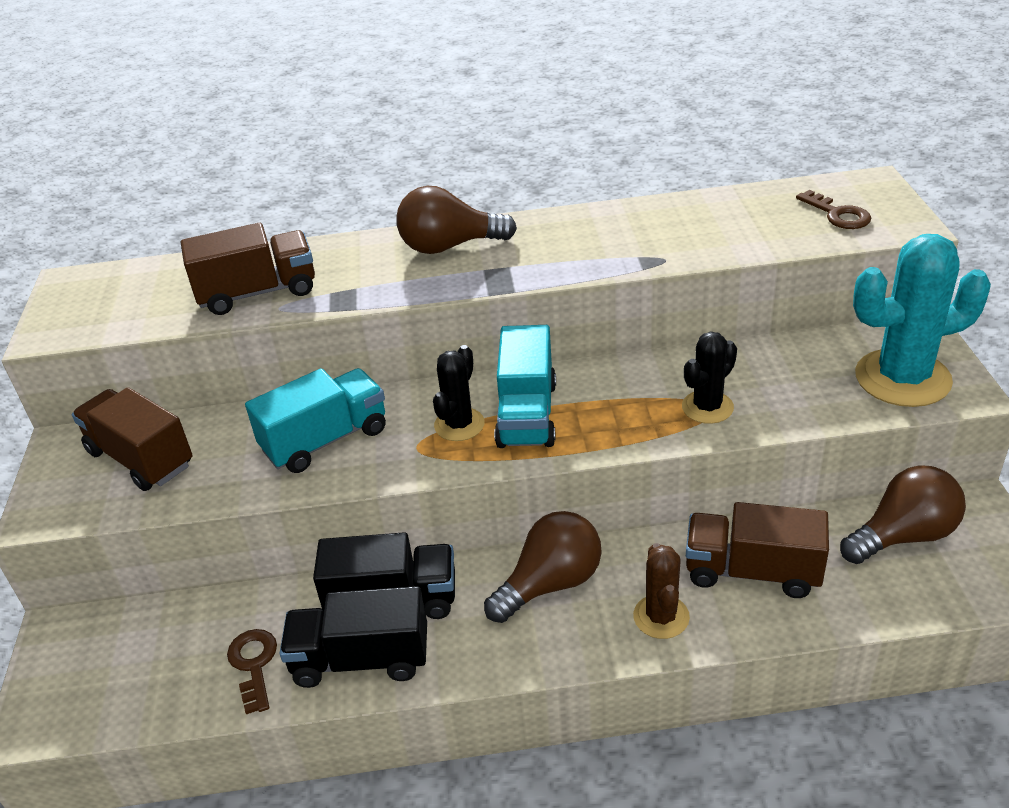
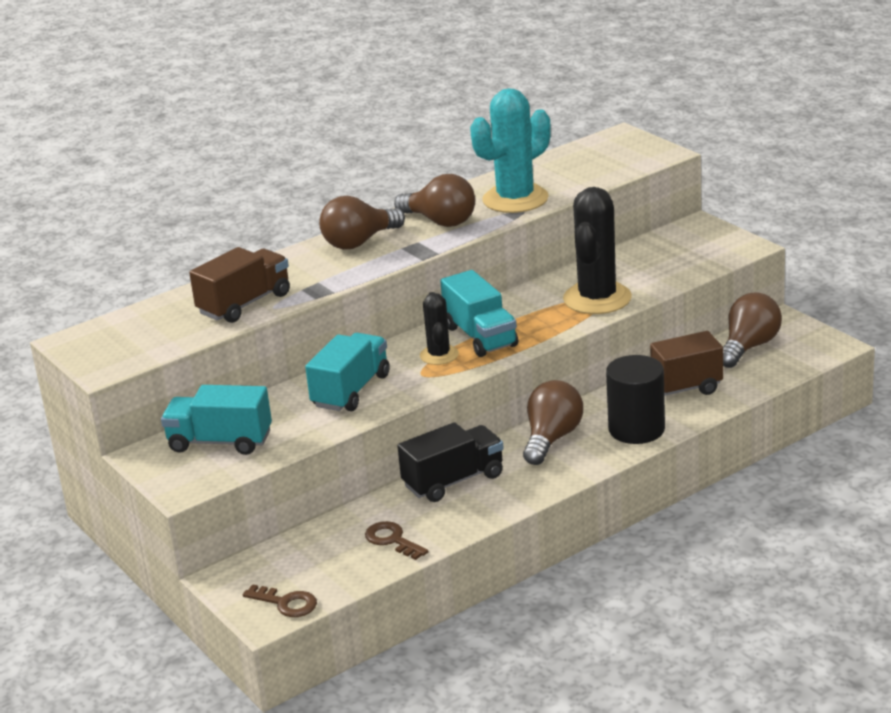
camera: 30 degrees left, 10 degrees down
brown truck [72,387,193,491] -> turquoise truck [161,385,272,455]
black truck [279,586,427,688] -> none
brown cactus [633,543,690,639] -> black cylinder [606,355,665,444]
black cactus [682,331,737,424] -> black cactus [563,187,632,314], size x1.82
brown key [796,190,871,229] -> brown key moved to [243,584,317,617]
turquoise cactus [853,234,991,407] -> turquoise cactus moved to [470,88,551,213]
none -> brown light bulb [394,174,475,227]

